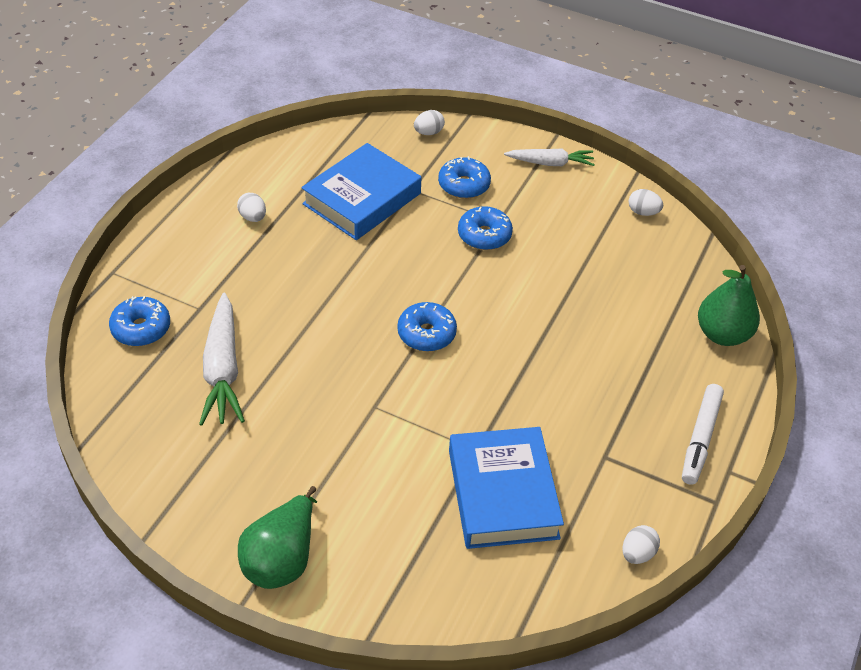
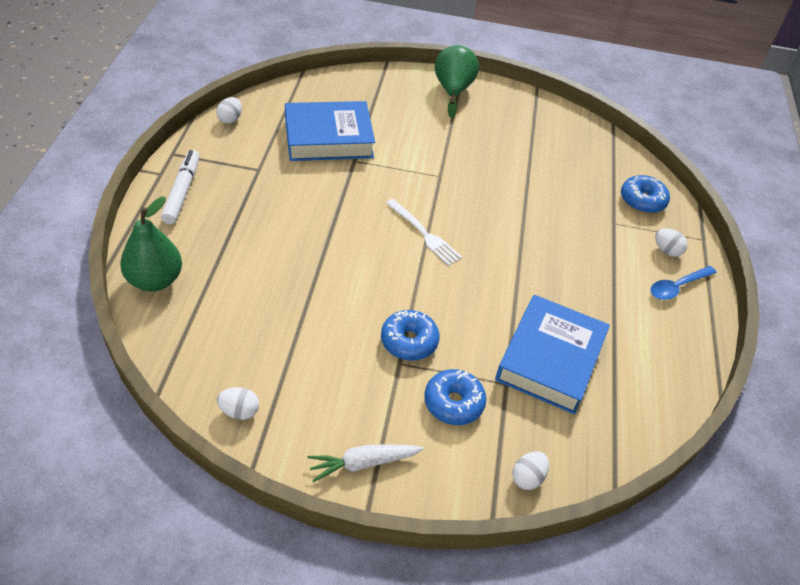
camera: 160 degrees right, 0 degrees up
white carrot [199,293,245,426] -> none
white egg [237,193,266,222] -> white egg moved to [655,228,688,257]
blue donut [397,302,457,352] -> white fork [386,199,462,266]
blue book [449,427,564,549] -> blue book turned 75 degrees counterclockwise [285,101,375,161]
none -> blue spoon [650,266,717,300]

